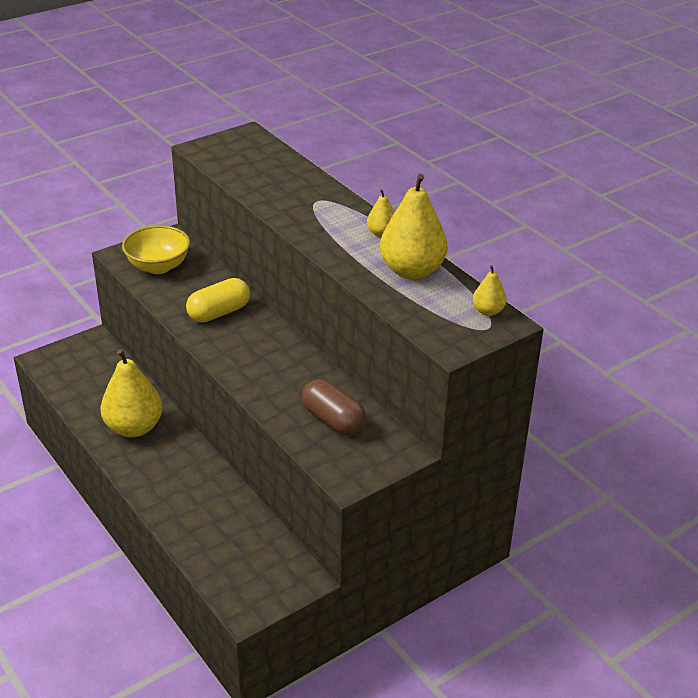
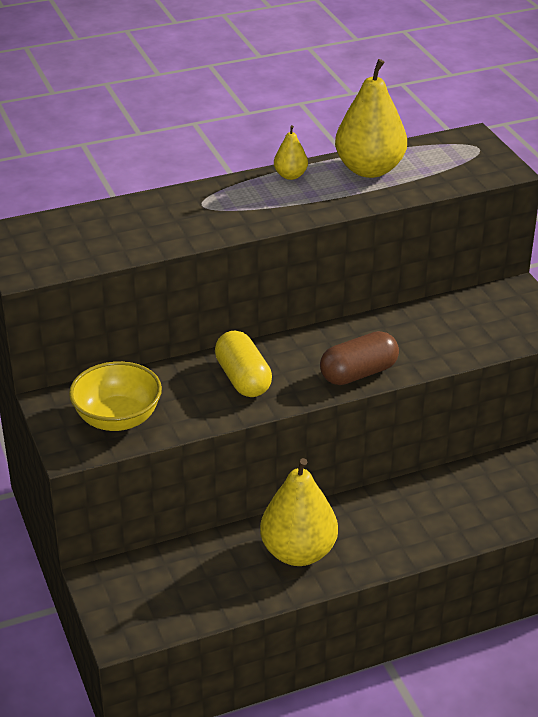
camera: 75 degrees left, 0 degrees up
brown capsule [302,379,366,435] -> brown capsule moved to [320,331,399,385]
yellow pear [473,265,507,316] -> none

